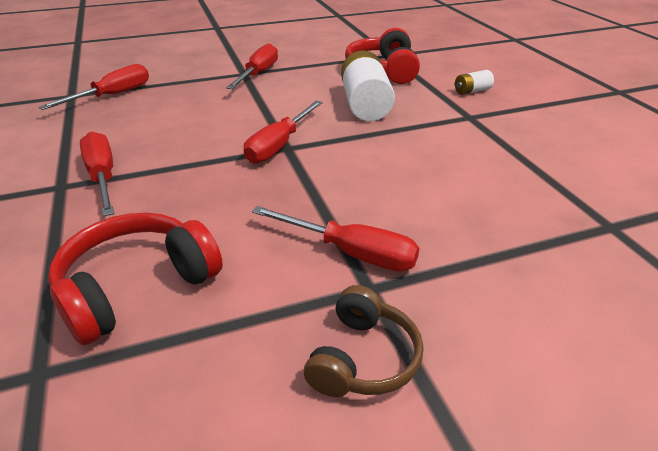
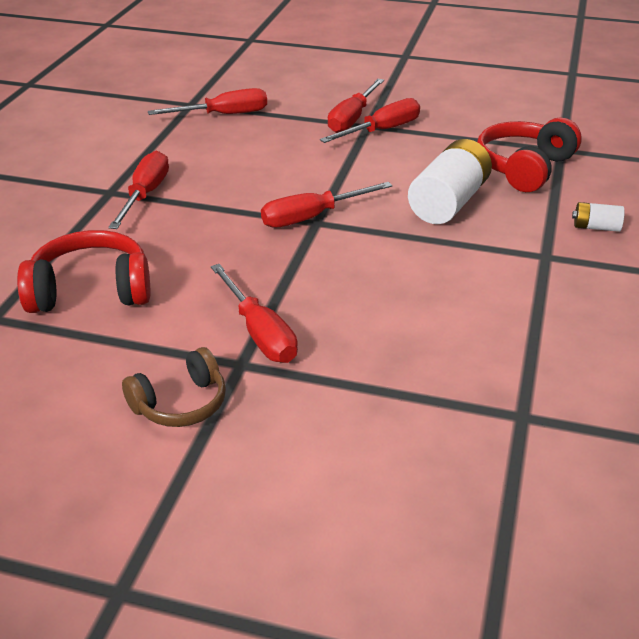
camera: 35 degrees right, 0 degrees up
none -> red screwdriver [328,79,384,133]

